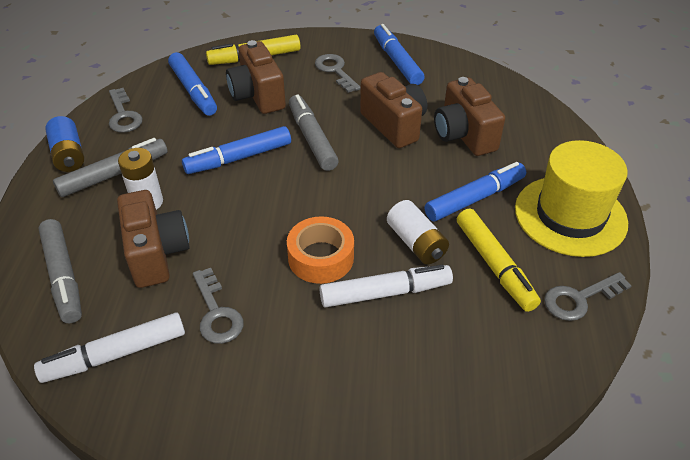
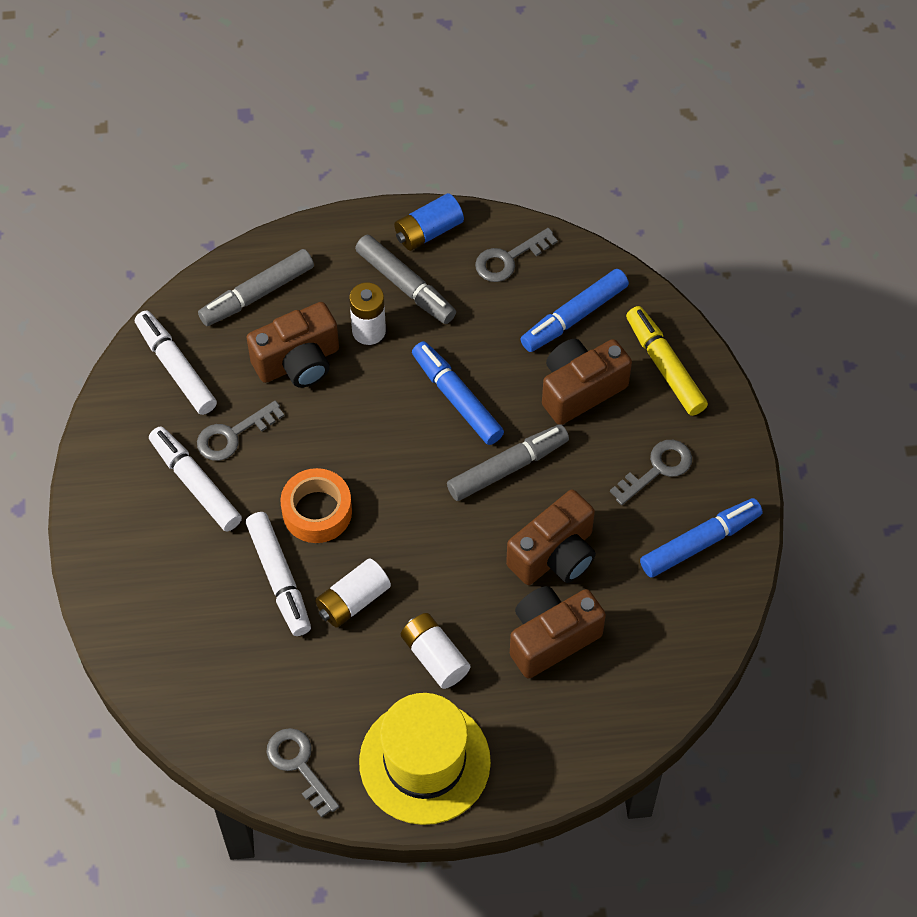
camera: 80 degrees right, 15 degrees up
blue marker [425,162,526,222] -> white battery [401,613,470,689]
yellow marker [457,209,541,312] -> none
none -> white marker [149,426,242,531]

